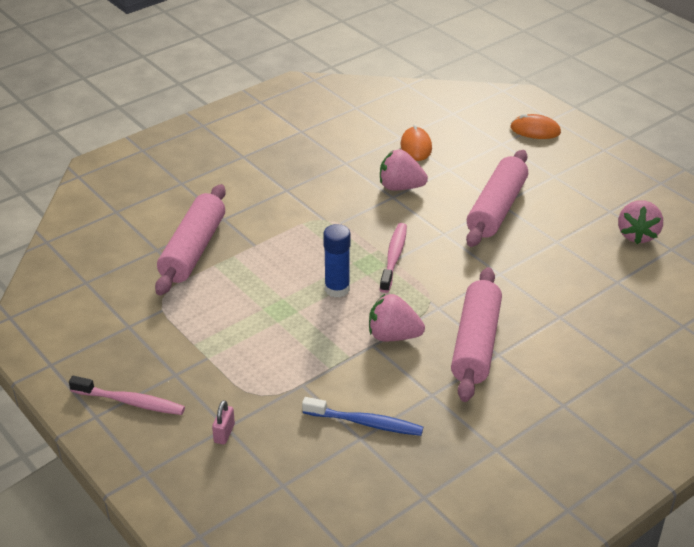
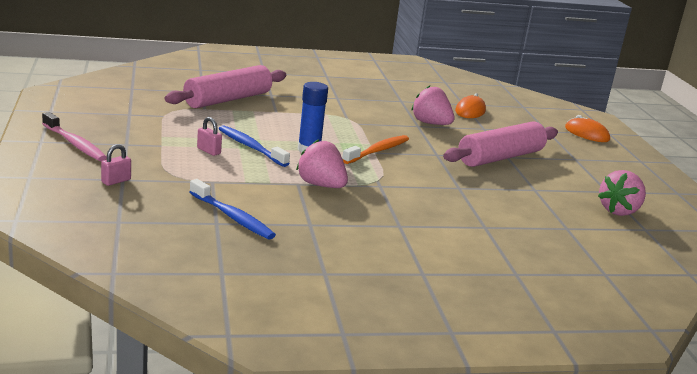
camera: 25 degrees right, 15 degrees down
pink toothbrush [380,223,407,293] -> orange toothbrush [342,135,409,164]
pink rolling pin [451,267,502,402] -> none
none -> pink padlock [197,117,222,156]
none -> blue toothbrush [219,125,290,167]

